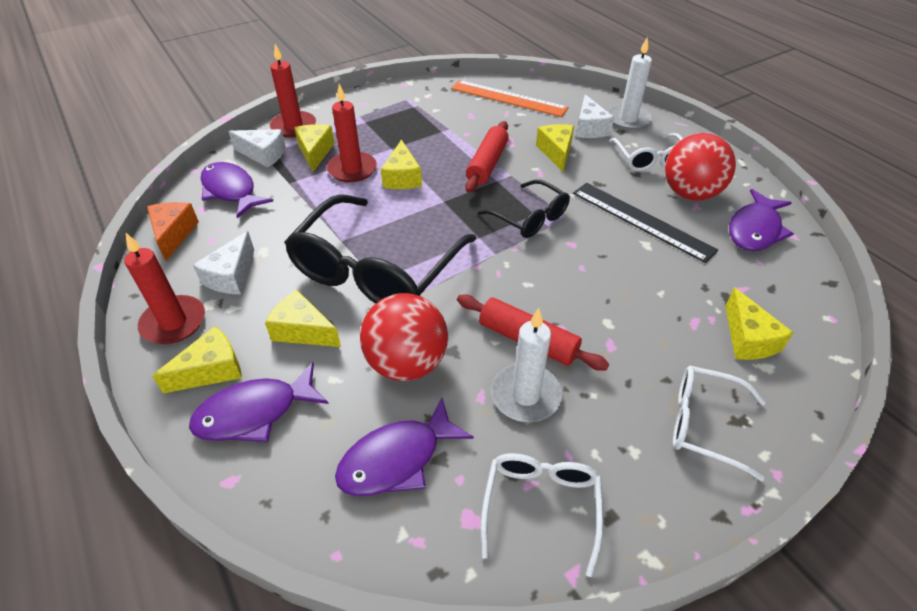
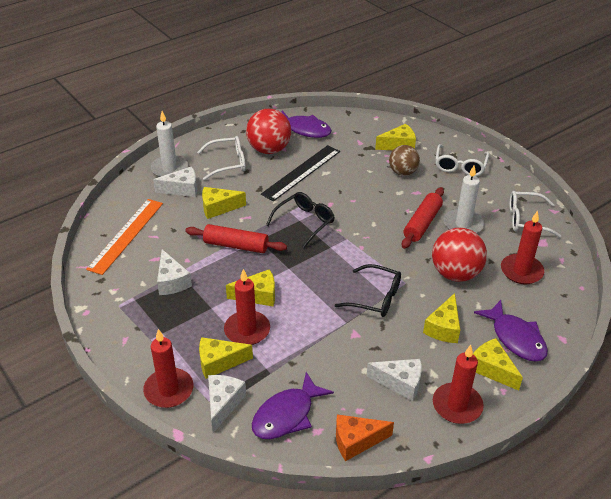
camera: 95 degrees left, 5 degrees down
black glasses [284,194,476,304] -> black glasses [335,264,401,317], size x0.52
purple fish [335,398,474,496] -> red candle [501,211,544,284]
none -> white cheese [157,249,192,295]
none -> brown ball [389,145,420,176]

